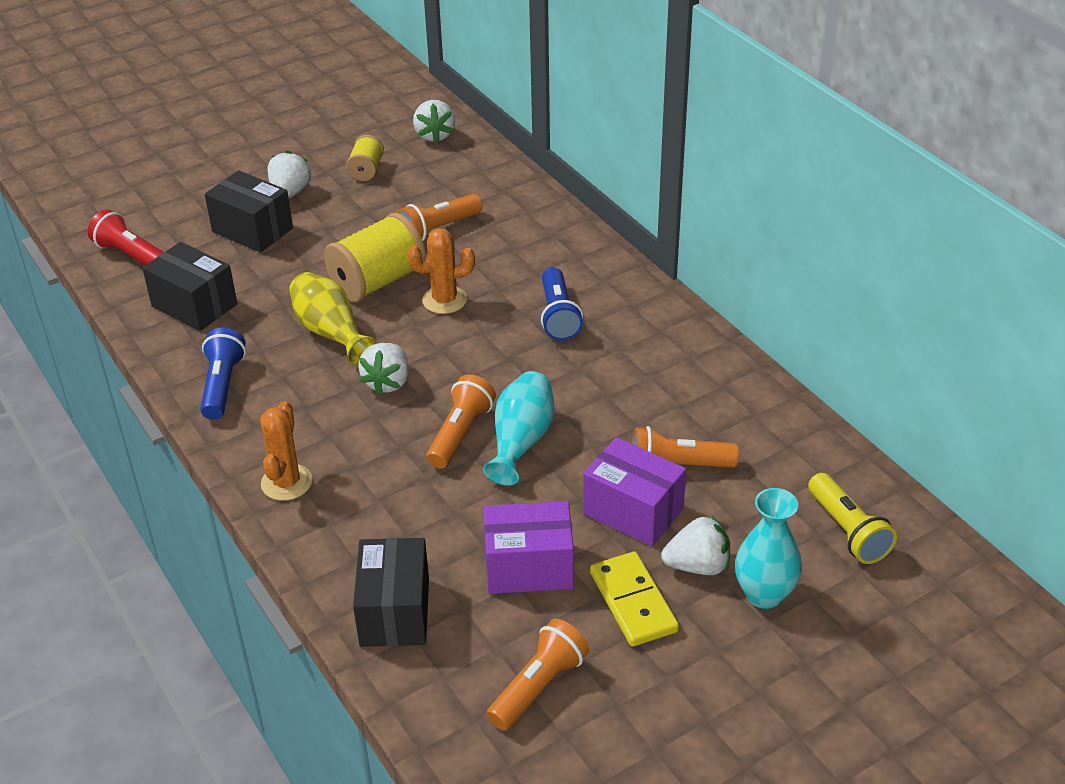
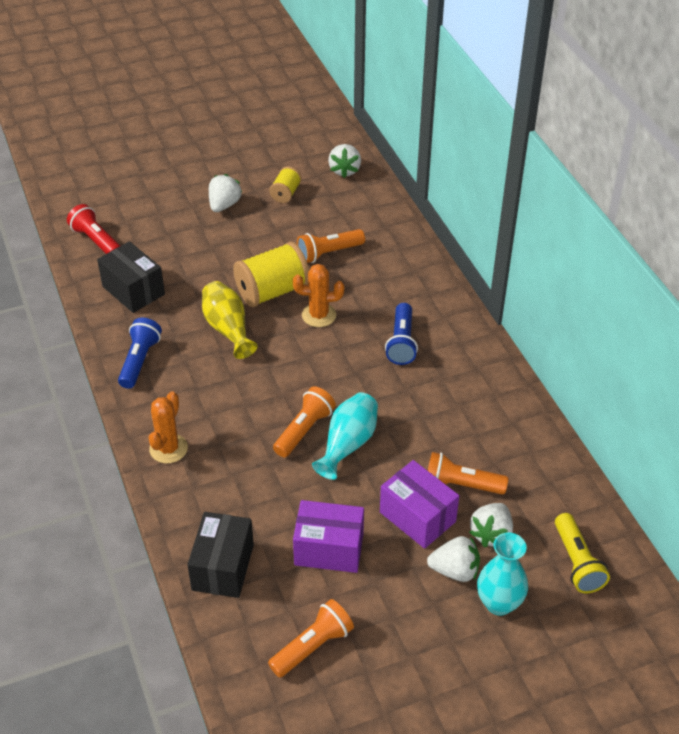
camera: 10 degrees right, 5 degrees up
black box [205,170,293,253] -> none
white strawberry [358,343,409,395] -> white strawberry moved to [469,503,513,548]
yellow domino [590,551,679,647] -> none

